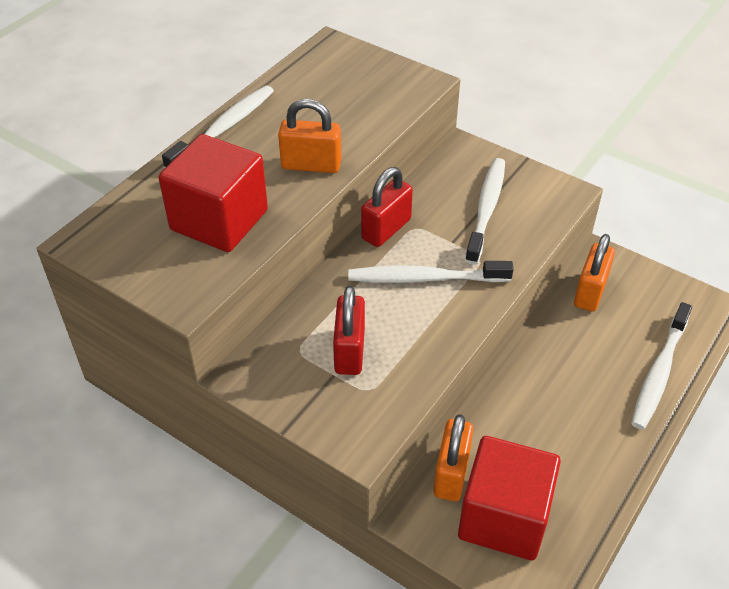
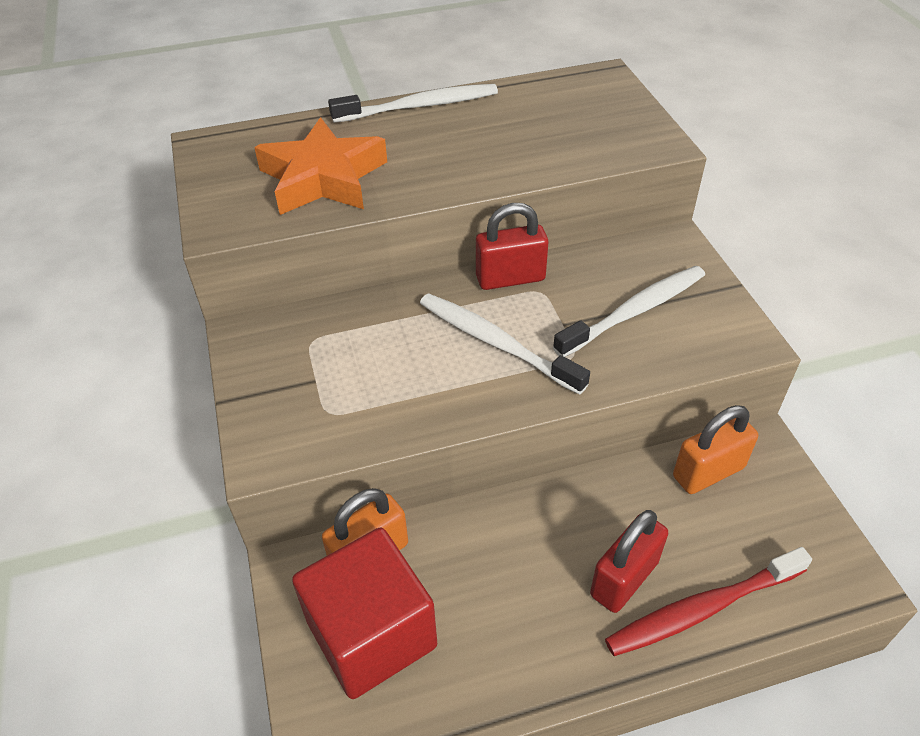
camera: 40 degrees right, 0 degrees up
red cube [158,134,268,252] -> orange star [254,117,387,215]
orange padlock [278,99,341,173] -> none
red padlock [333,286,365,375] -> red padlock moved to [590,510,669,613]
white toothbrush [631,302,692,430] -> red toothbrush [605,547,812,656]

